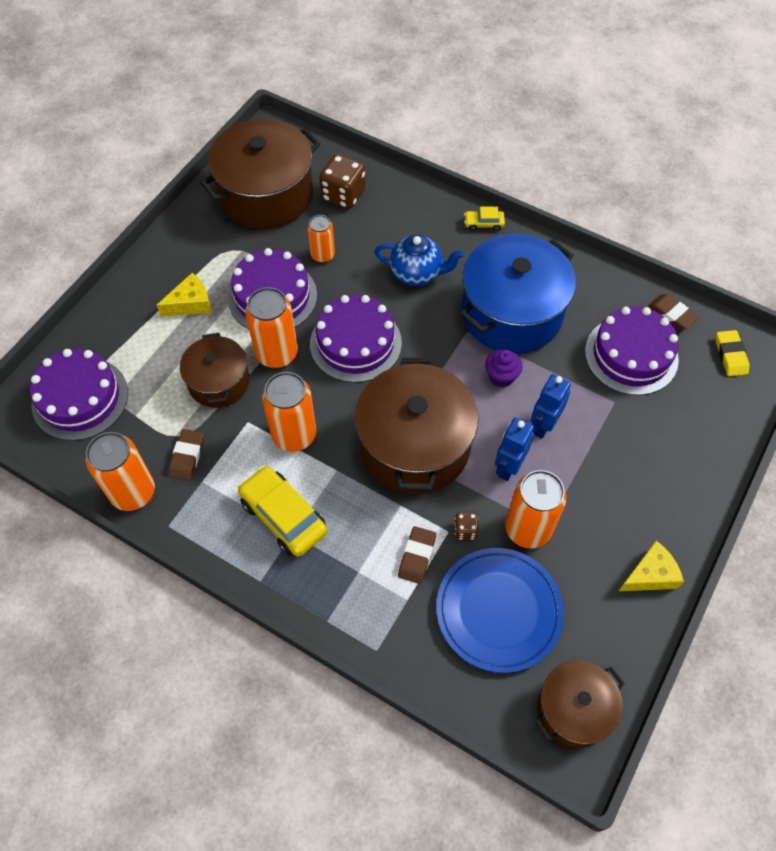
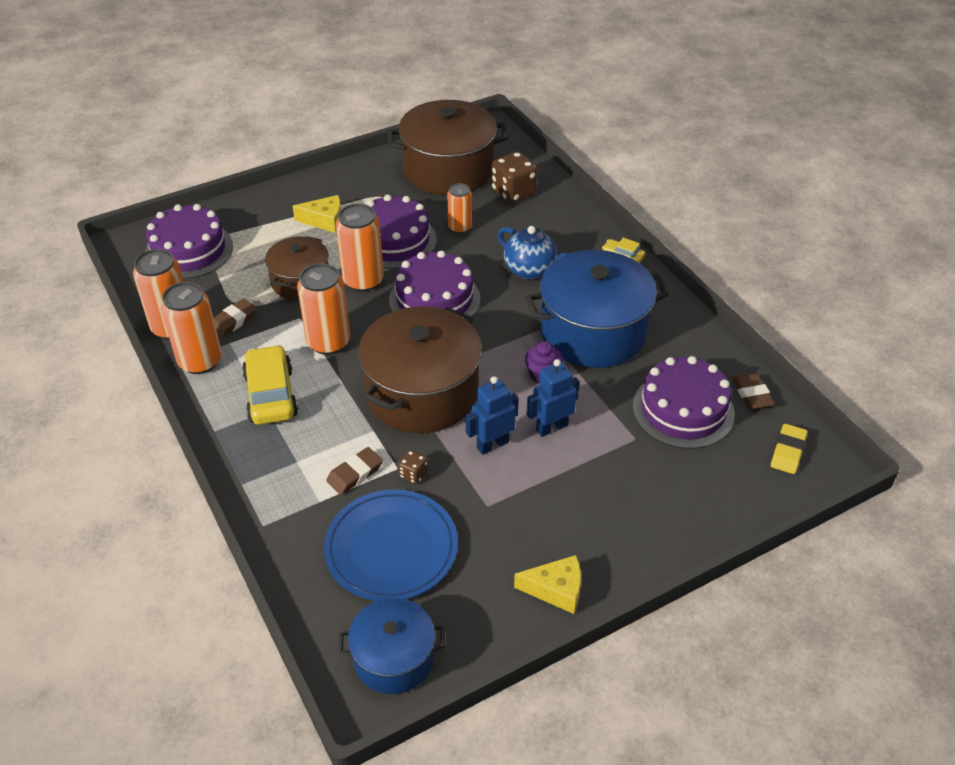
camera: 30 degrees right, 15 degrees down
orange can [505,470,566,549] -> orange can moved to [161,282,222,374]
brown pot [535,661,625,748] -> blue pot [338,598,445,694]

